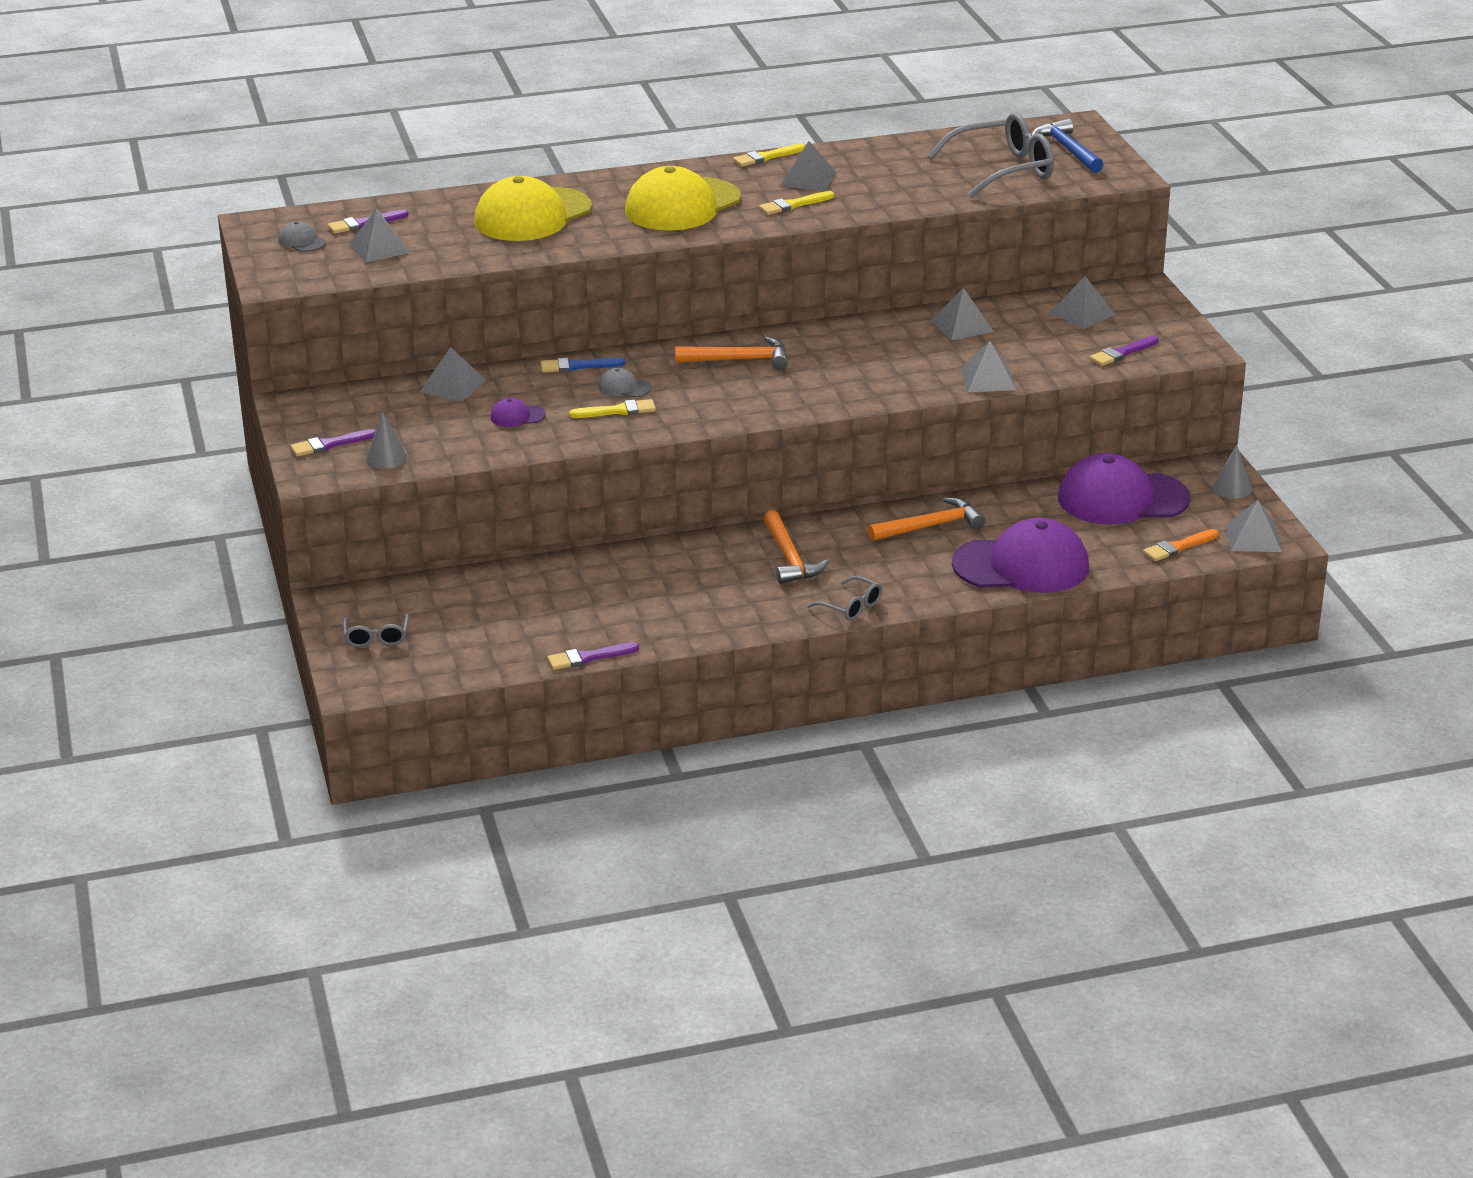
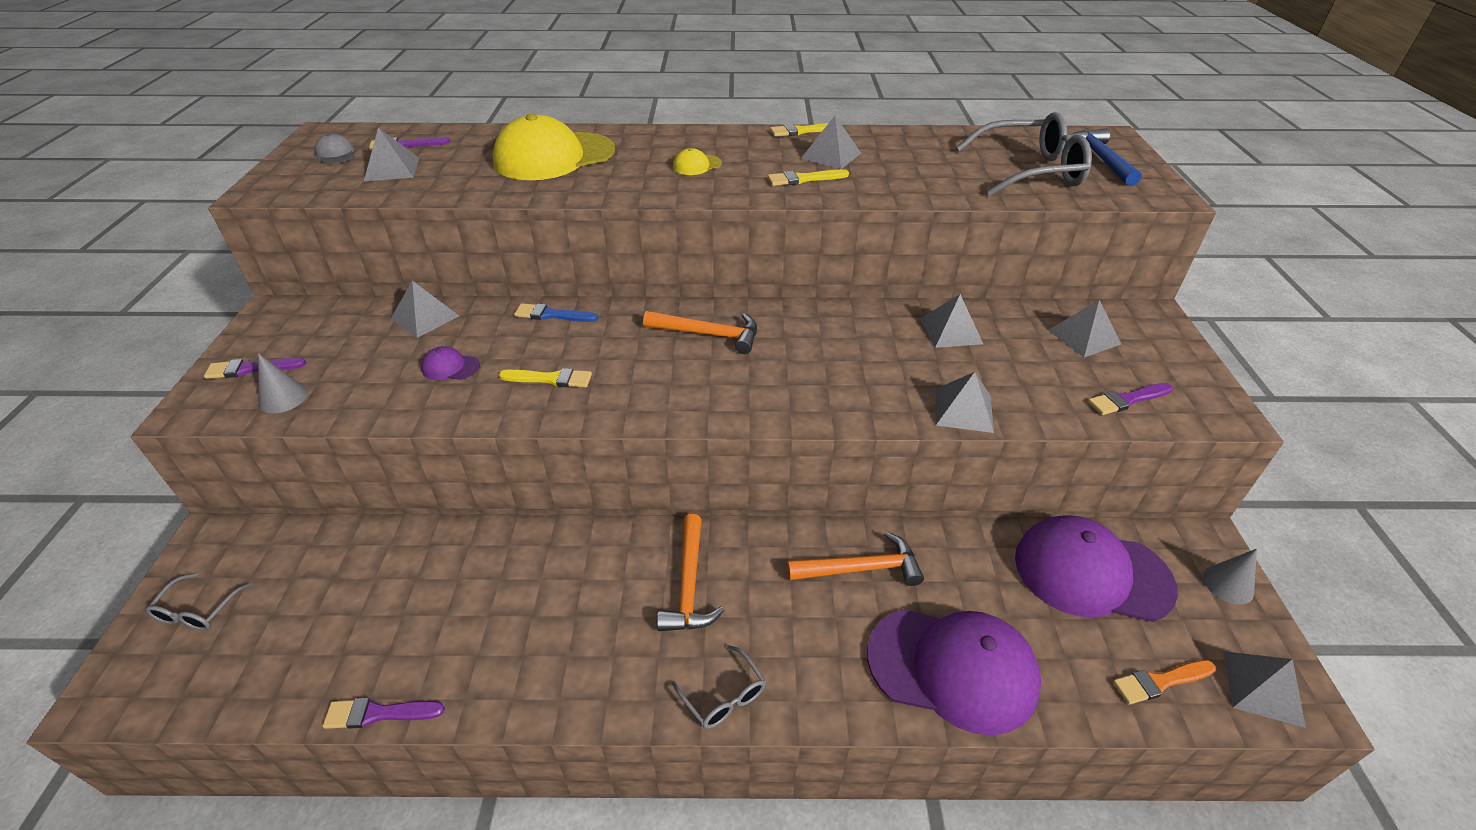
camera: 15 degrees right, 10 degrees up
grey cap [598,368,651,397] -> none
yellow cap [625,166,741,230] -> yellow cap [673,148,722,175], size x0.41

